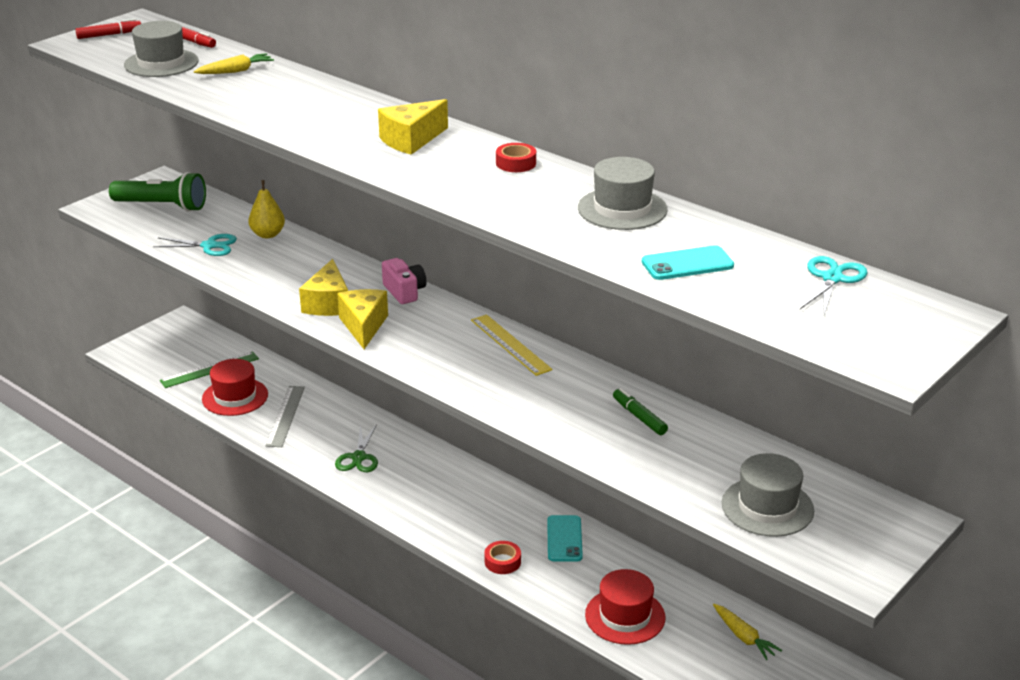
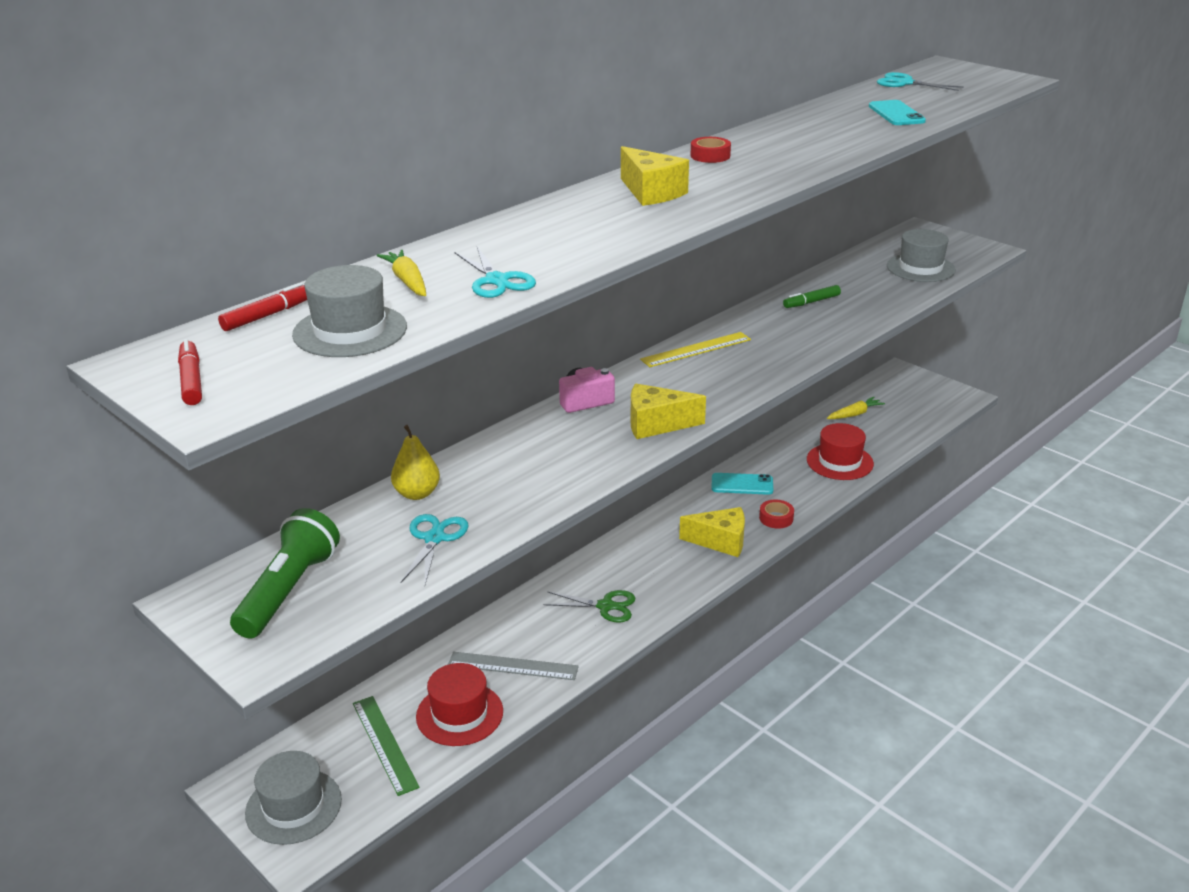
camera: 85 degrees left, 0 degrees up
yellow cheese [299,259,348,316] -> yellow cheese moved to [679,507,745,557]
grey hat [578,157,668,230] -> grey hat moved to [245,751,342,845]
none -> turquoise scissors [454,247,536,298]

